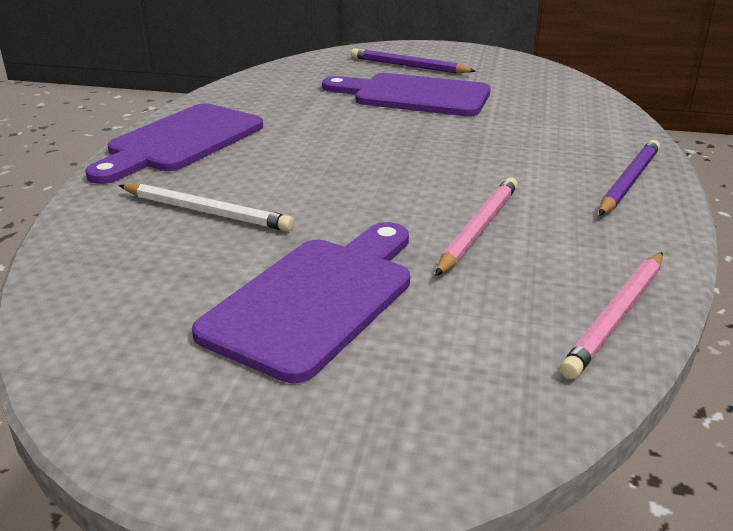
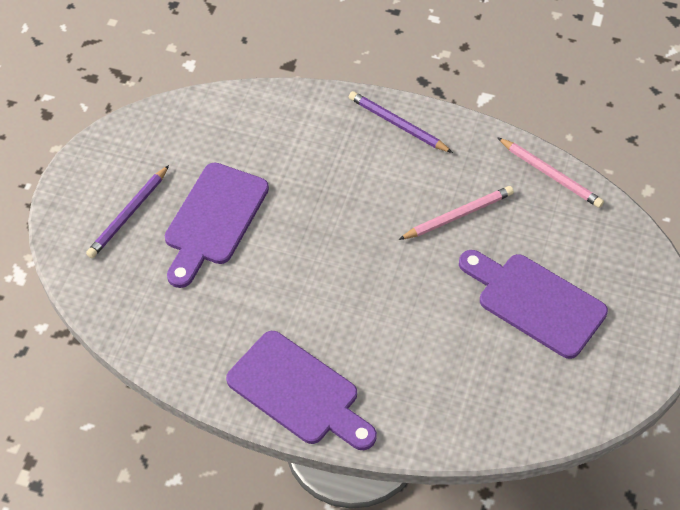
camera: 85 degrees left, 25 degrees up
white pencil [119,184,294,231] -> none
pink pencil [435,177,518,276] -> pink pencil turned 120 degrees clockwise [399,186,514,240]

